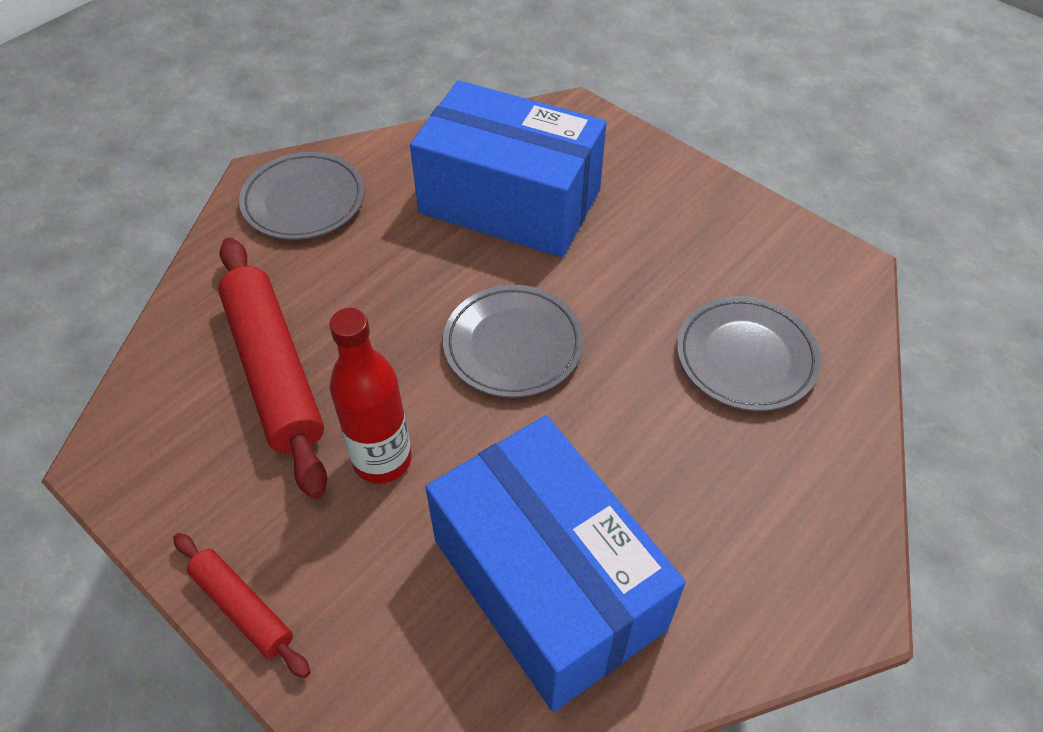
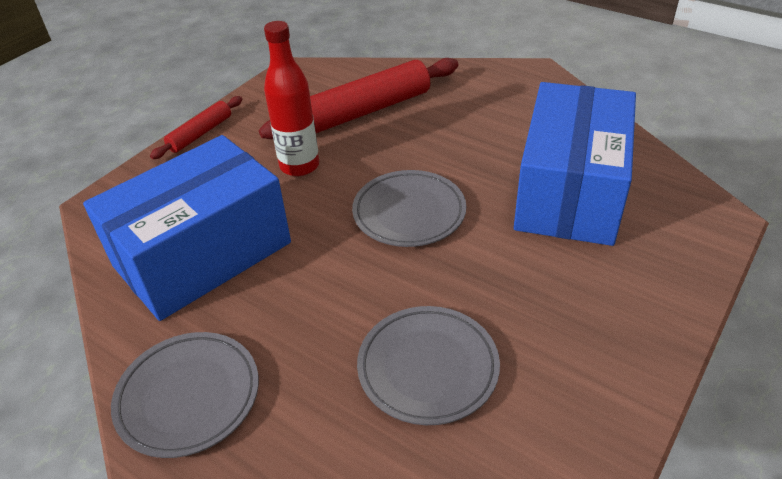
camera: 85 degrees right, 10 degrees down
grey plate [239,152,365,240] -> grey plate moved to [111,332,259,458]

